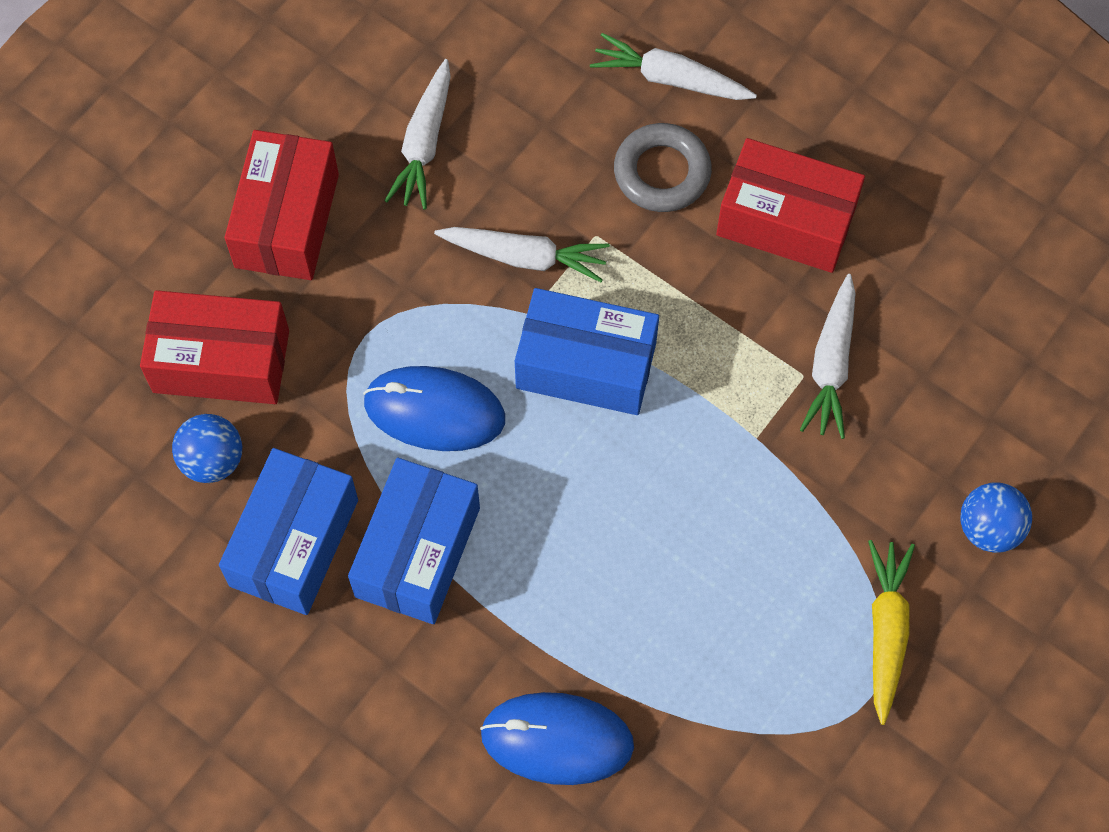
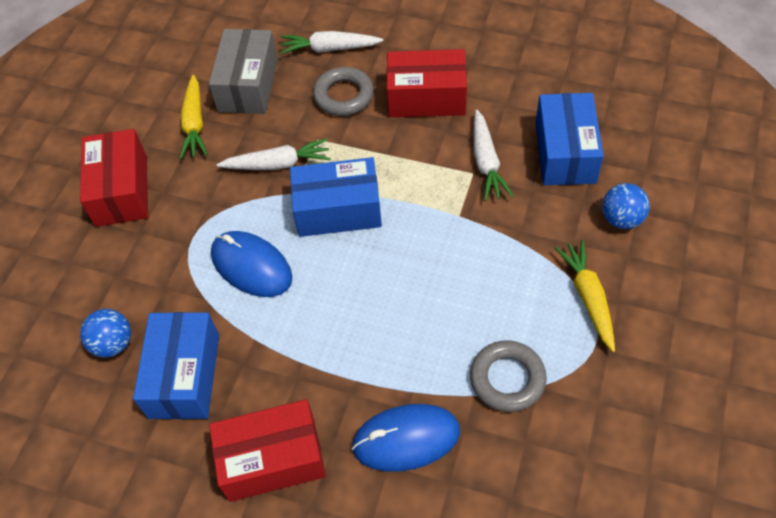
camera: 15 degrees left, 10 degrees down
red box [140,290,289,404] -> red box moved to [209,399,326,502]
blue box [348,458,480,624] -> blue box moved to [535,93,604,185]
blue mouse [363,366,505,451] -> blue mouse turned 45 degrees clockwise [211,231,292,297]
white carrot [384,59,451,210] -> yellow carrot [180,75,208,159]
none -> grey box [209,29,278,114]
none -> grey ring [470,341,547,412]

